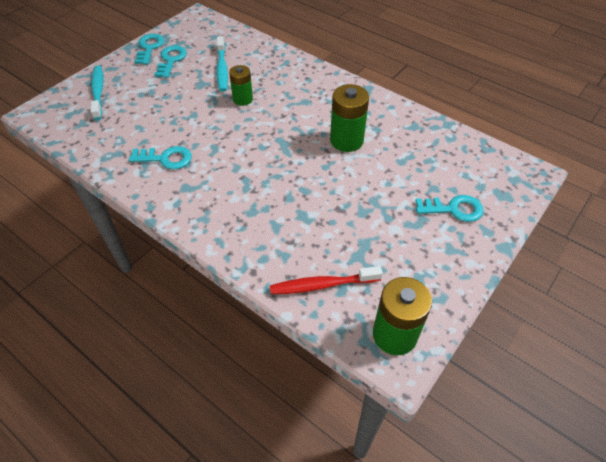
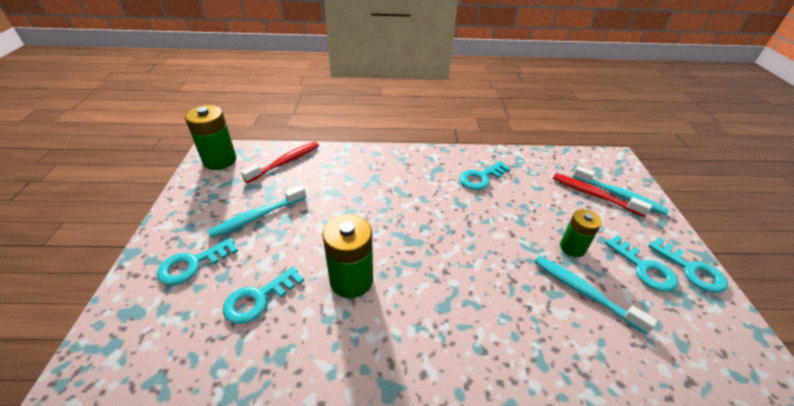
camera: 140 degrees right, 10 degrees down
green battery [229,65,253,106] -> green battery moved to [560,209,602,257]
none -> turquoise toothbrush [207,185,306,238]
none -> turquoise key [223,266,304,324]
none -> red toothbrush [553,174,652,217]

